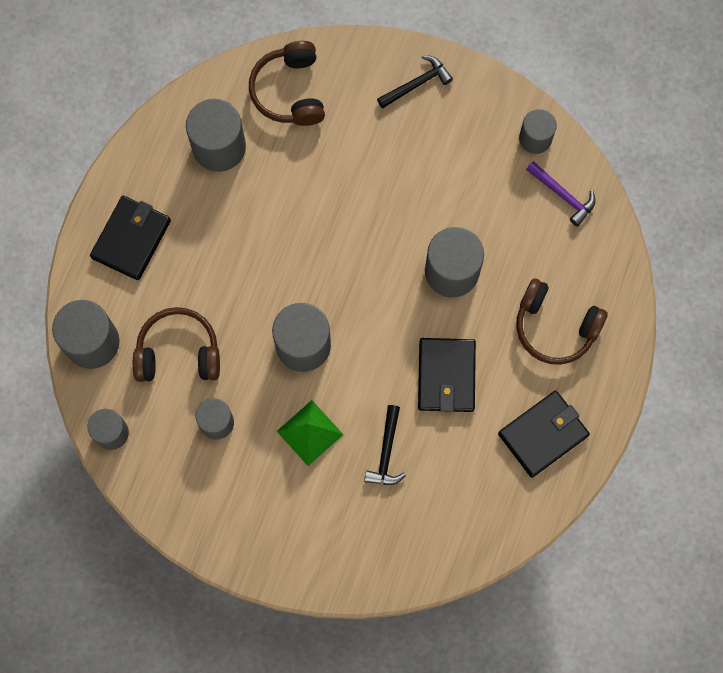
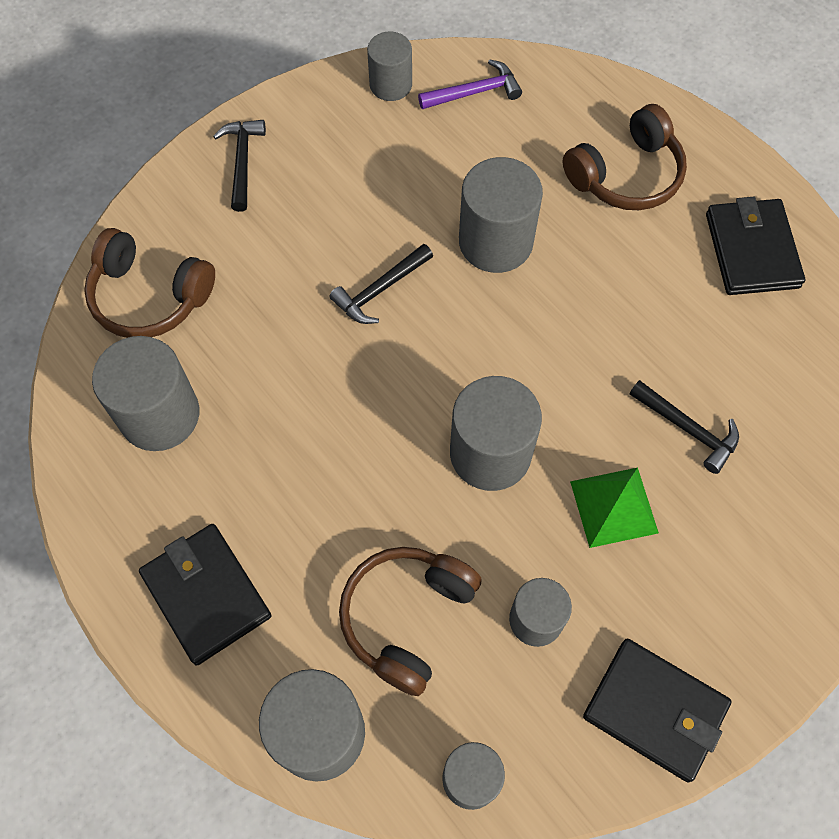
camera: 60 degrees left, 10 degrees down
black wallet [418,338,476,412] -> black wallet moved to [583,639,732,783]
none -> black hammer [329,244,433,324]

